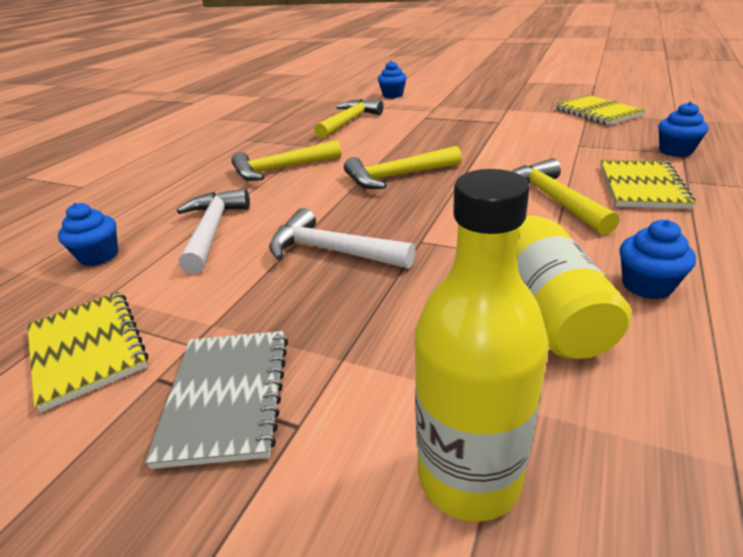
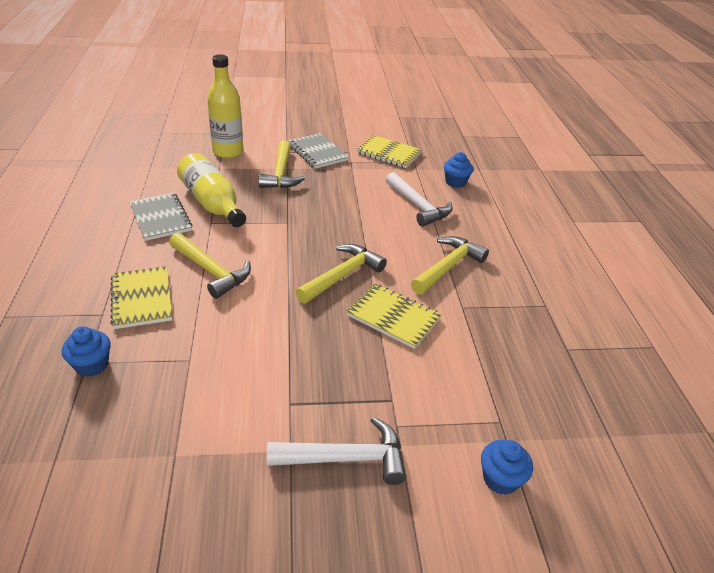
camera: 145 degrees right, 5 degrees up
white hammer [269,208,415,269] -> white hammer moved to [267,417,406,485]
yellow hammer [314,99,383,139] -> yellow hammer moved to [258,140,305,188]
yellow notebook [555,95,646,125] -> yellow notebook moved to [346,284,442,349]
blue cupcake [620,220,696,299] -> grey notebook [129,193,193,241]

